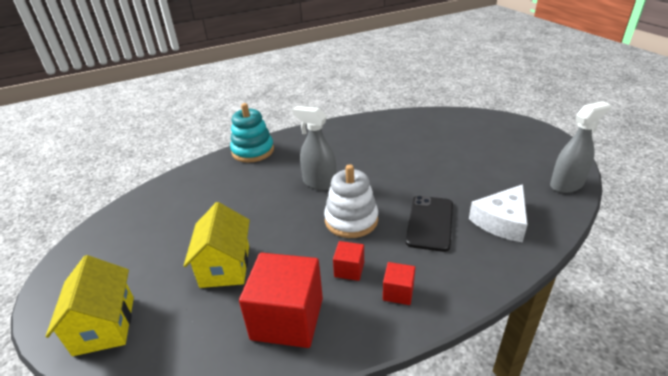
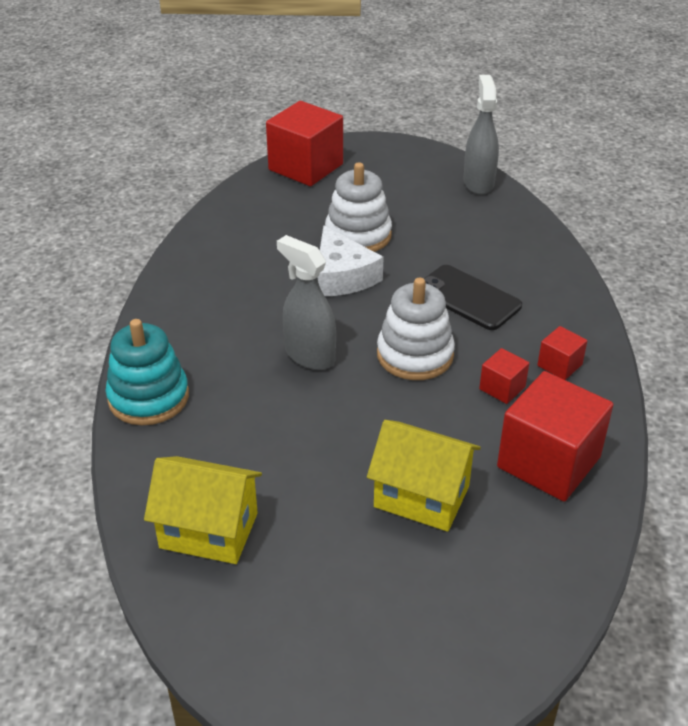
camera: 65 degrees left, 5 degrees up
yellow house [45,255,134,356] -> yellow house moved to [144,456,262,564]
grey spray bottle [292,106,336,190] -> grey spray bottle turned 75 degrees clockwise [277,235,336,370]
white cheese [469,184,528,243] -> white cheese moved to [317,225,383,296]
none -> red cube [266,101,343,186]
none -> white stacking toy [325,162,392,252]

